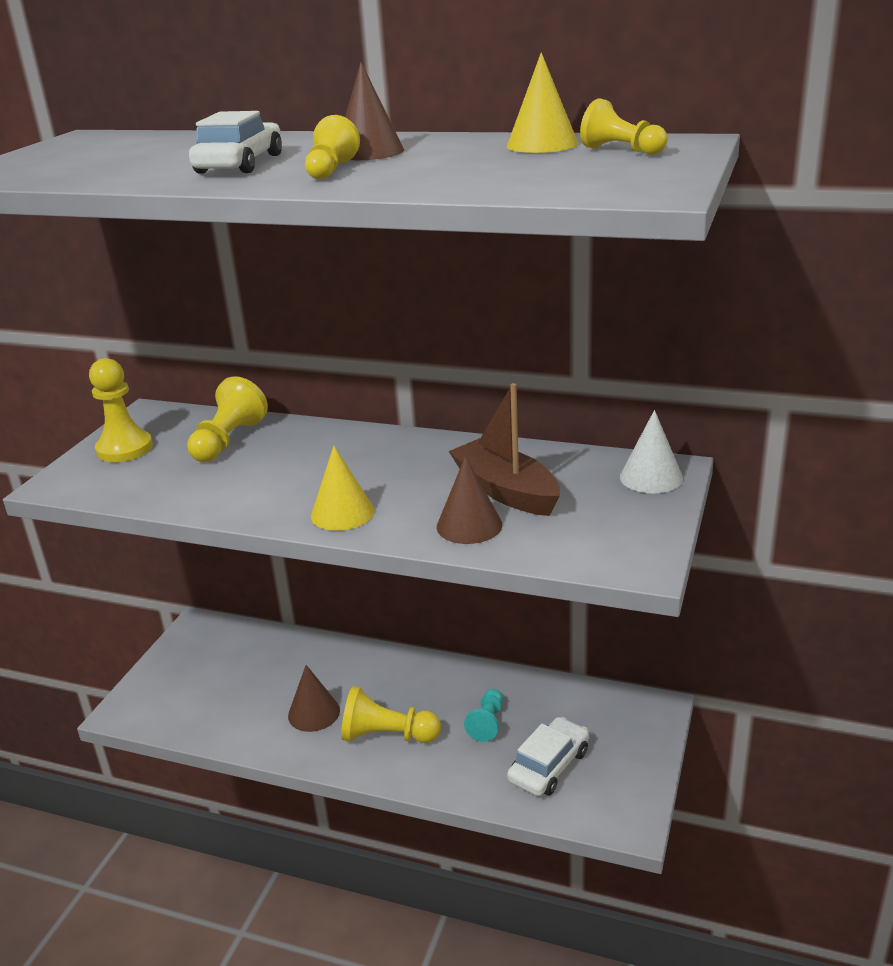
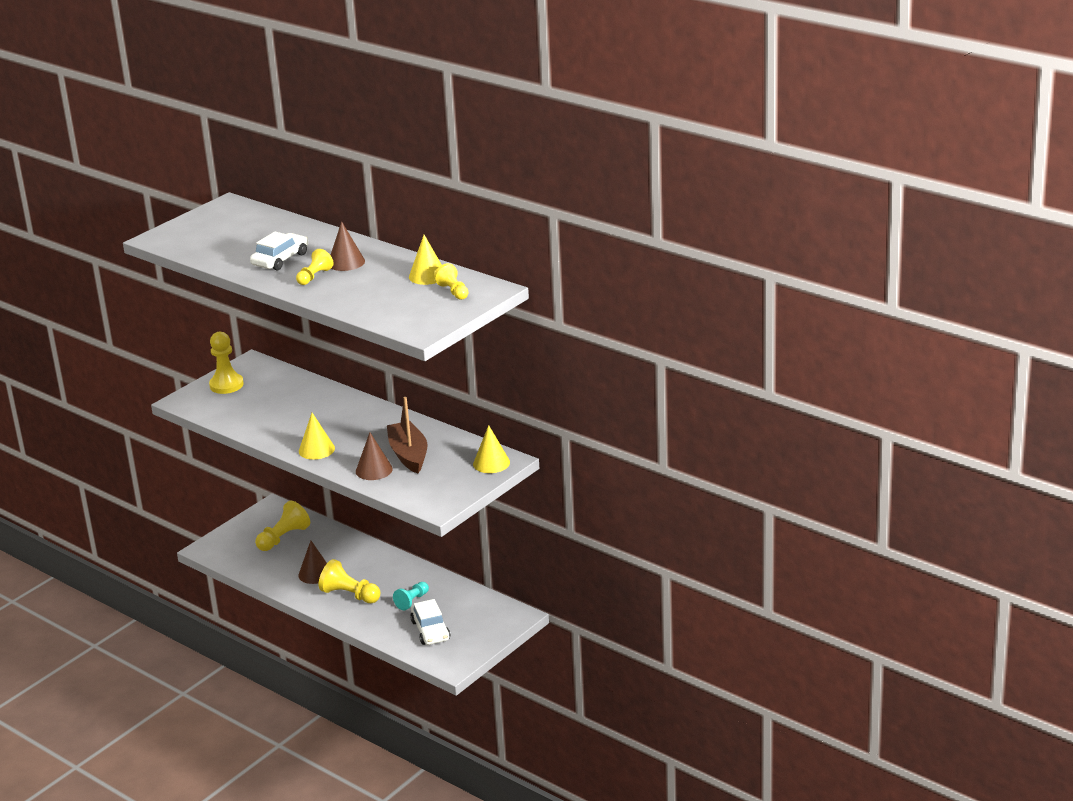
camera: 20 degrees right, 0 degrees up
yellow pawn [187,376,268,462] -> yellow pawn moved to [255,500,310,551]
white car [507,717,589,796] -> white car turned 105 degrees clockwise [410,599,450,645]
white cone [620,410,683,493] -> yellow cone [473,425,510,473]

